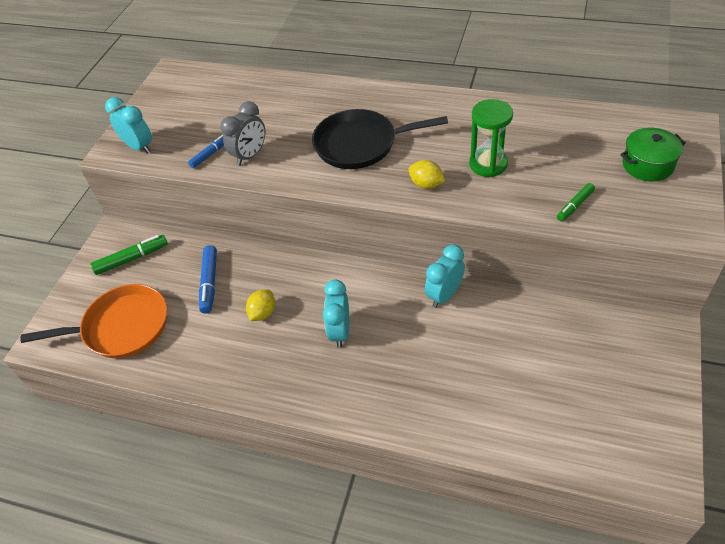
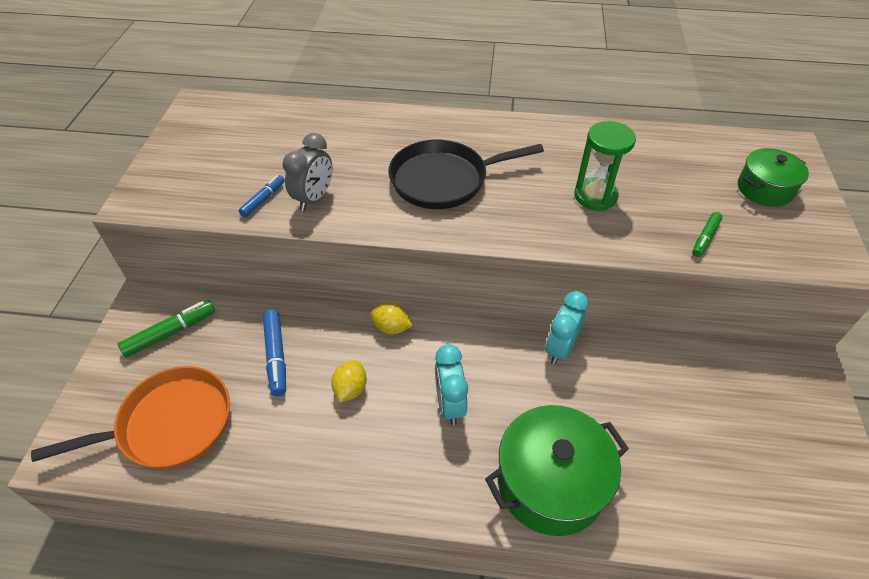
camera: 15 degrees left, 0 degrees up
turquoise clock [105,97,152,153] -> none
yellow lemon [408,160,445,189] -> yellow lemon moved to [371,303,412,335]
none -> green pot [485,405,629,536]

